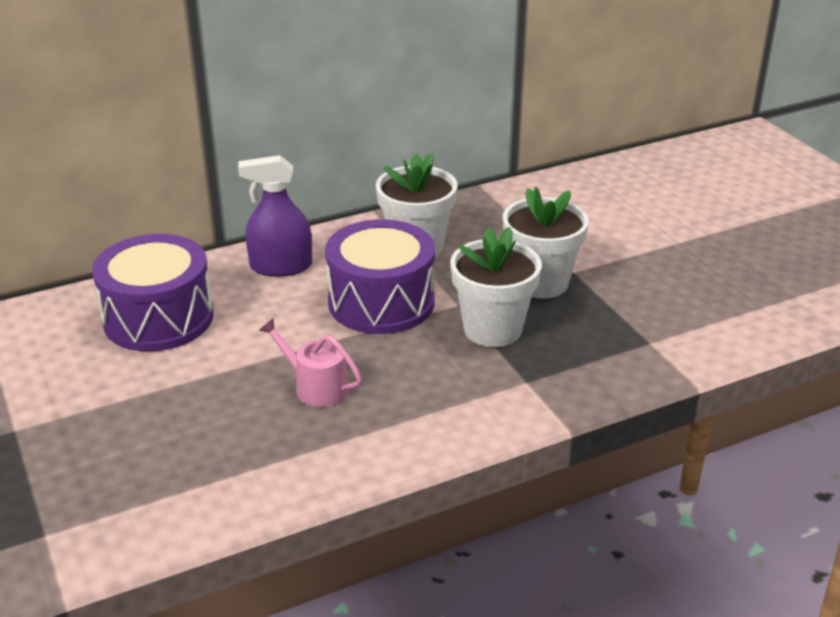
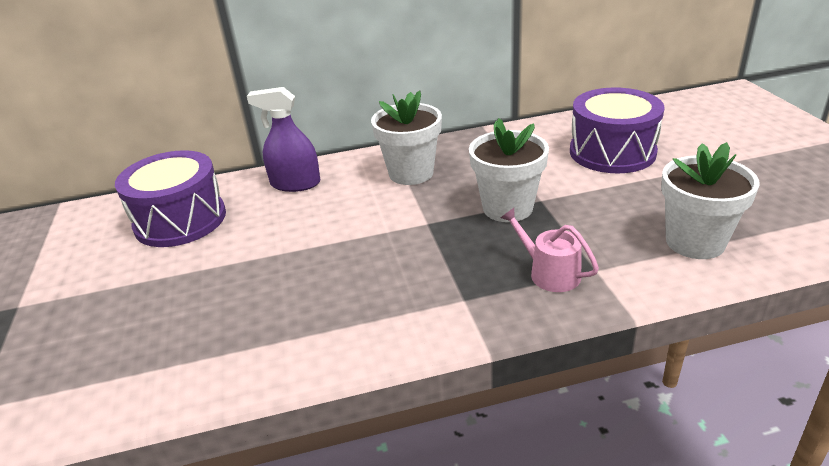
camera: 15 degrees right, 0 degrees up
pink watering can [259,318,362,407] -> pink watering can moved to [501,208,599,292]
purple drum [325,219,435,334] -> purple drum moved to [570,88,665,173]
white flower pot [450,227,542,347] -> white flower pot moved to [661,142,760,259]

